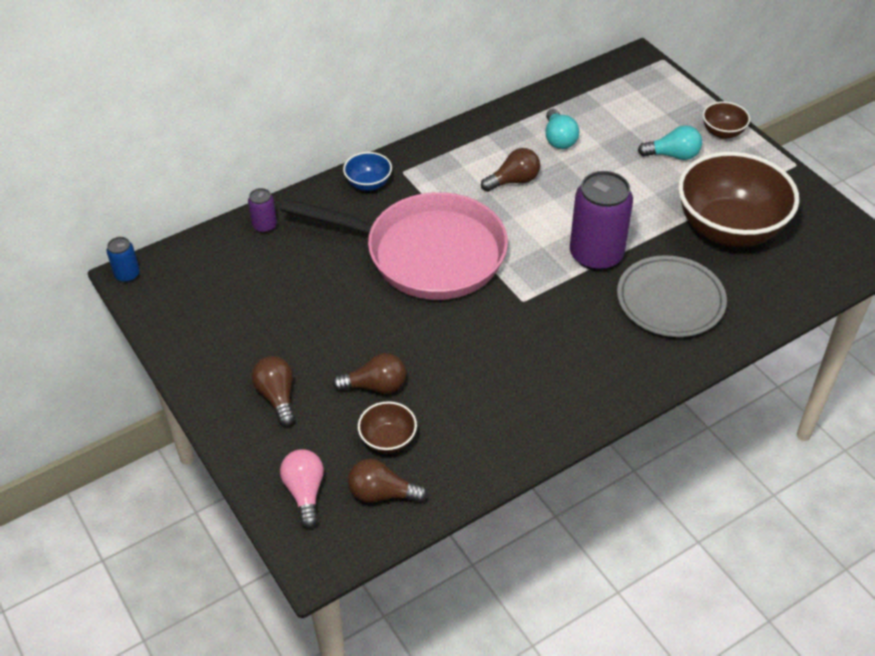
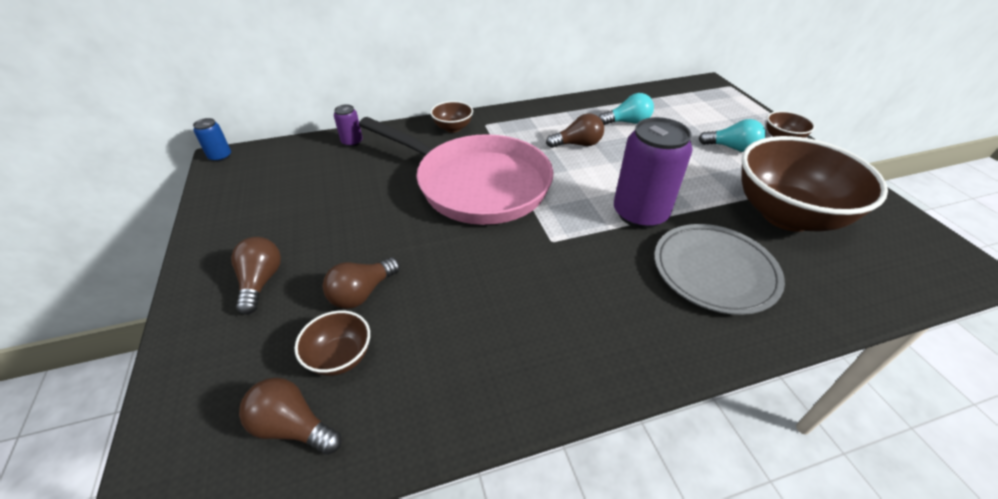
camera: 15 degrees right, 5 degrees down
pink light bulb [280,449,324,528] -> none
brown light bulb [332,353,406,394] -> brown light bulb turned 120 degrees clockwise [323,258,400,309]
blue bowl [343,152,392,191] -> brown bowl [430,101,473,133]
turquoise light bulb [545,109,579,149] -> turquoise light bulb turned 105 degrees counterclockwise [599,93,654,125]

